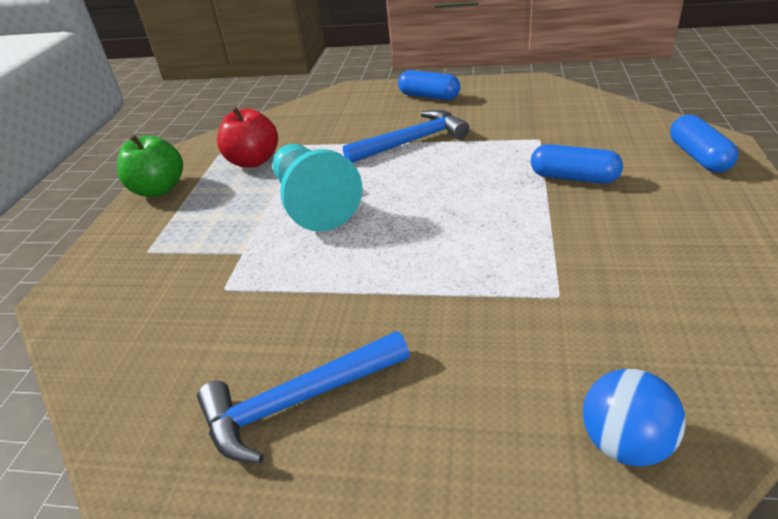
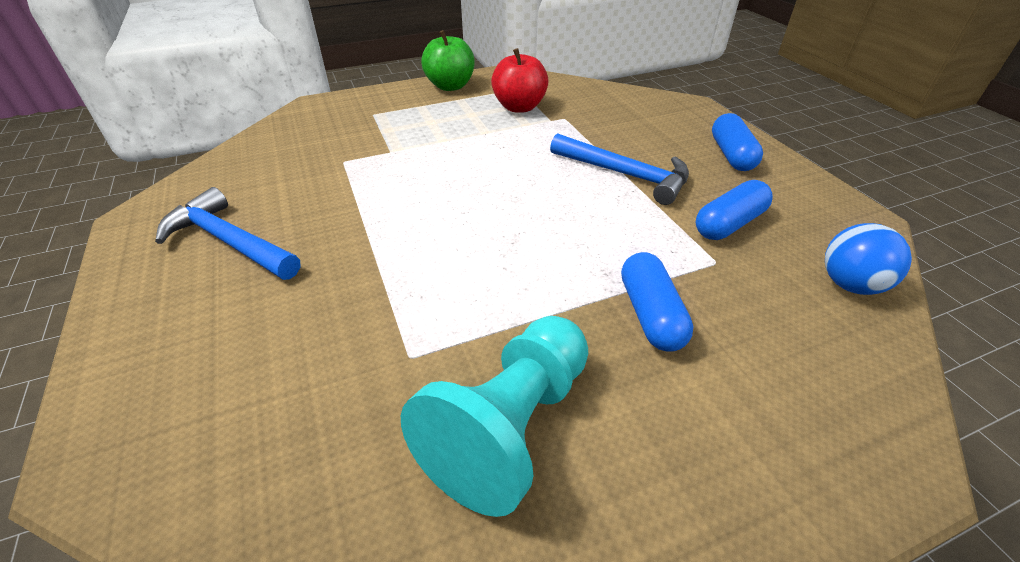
camera: 55 degrees right, 5 degrees up
turquoise pawn [273,144,362,232] -> turquoise pawn moved to [401,316,588,517]
blue ball [583,369,686,467] -> blue ball moved to [825,223,912,295]
blue capsule [670,115,739,172] -> blue capsule moved to [696,180,773,240]

